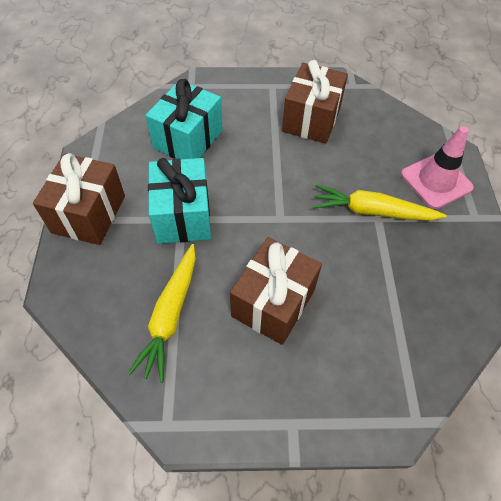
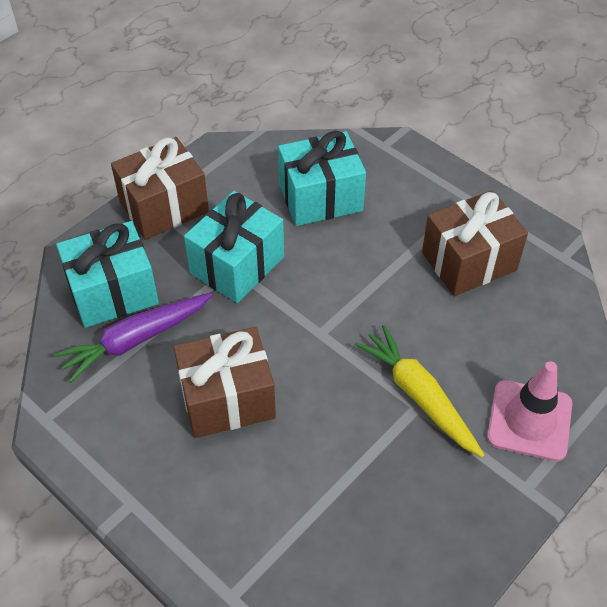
camera: 45 degrees right, 5 degrees down
yellow carrot [128,244,196,383] -> purple carrot [54,293,212,382]
none -> turquoise gift [56,221,159,328]

